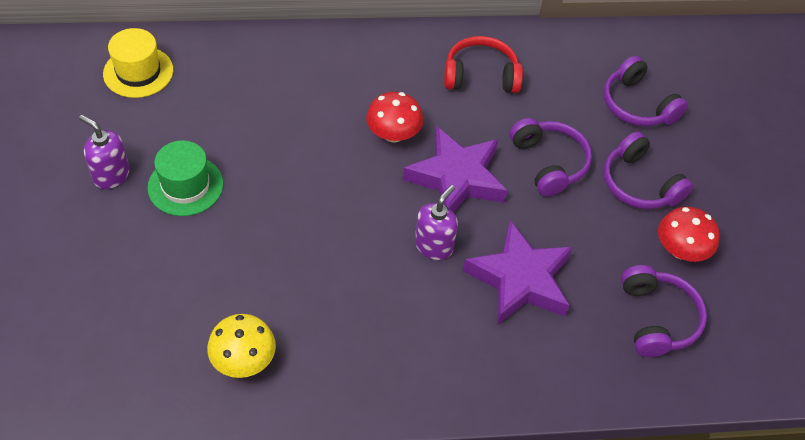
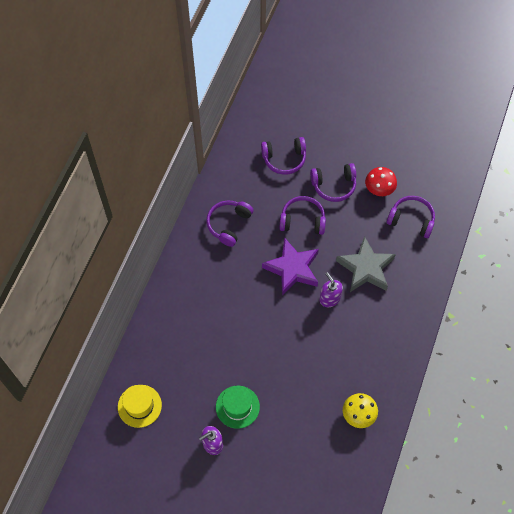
camera: 60 degrees left, 10 degrees up
red mushroom [366,92,423,143] -> none
red headphones [444,36,523,93] -> purple headphones [206,201,253,247]
purple star [463,220,573,324] -> grey star [336,236,396,292]

